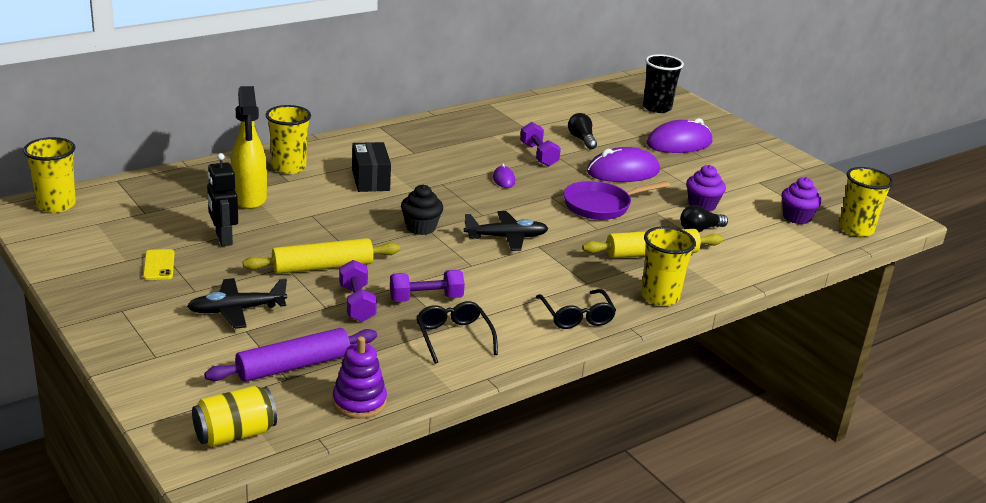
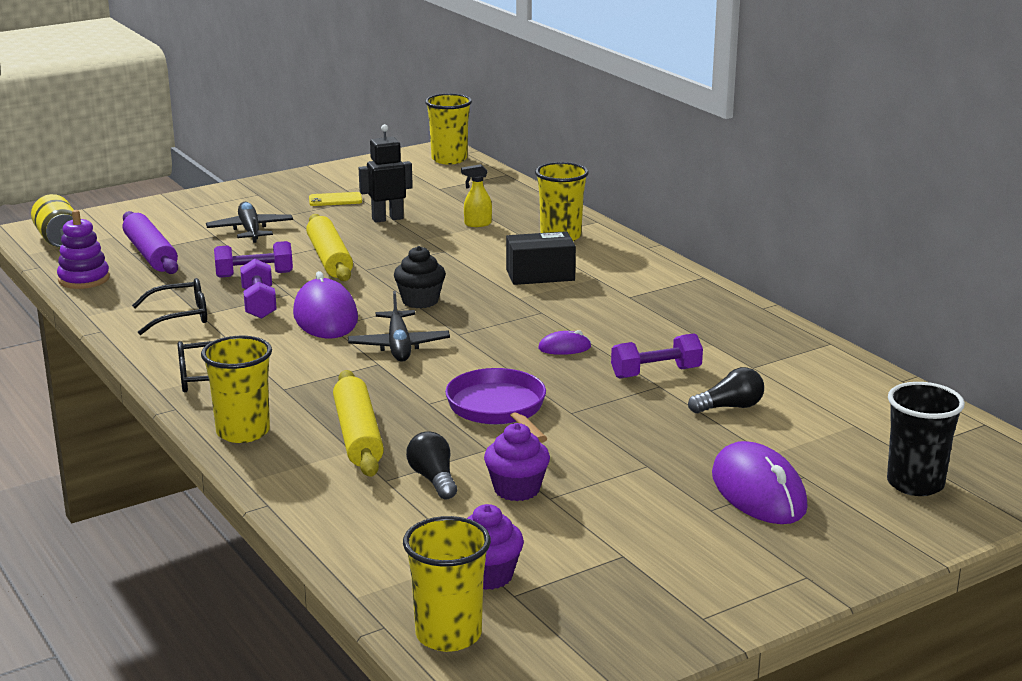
camera: 95 degrees right, 5 degrees down
yellow spray bottle [231,86,267,209] -> yellow spray bottle [461,164,492,227], size x0.47
purple mouse [587,147,660,182] -> purple mouse moved to [293,271,358,338]

